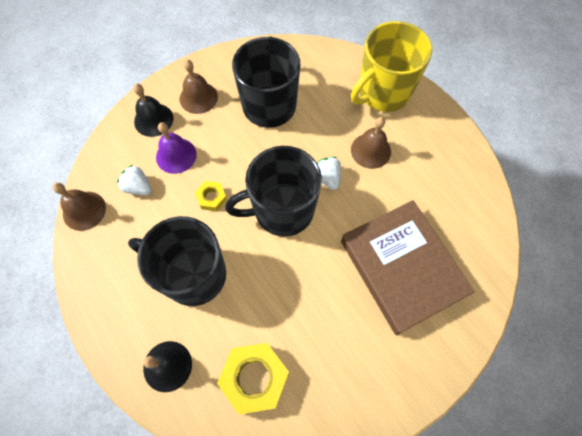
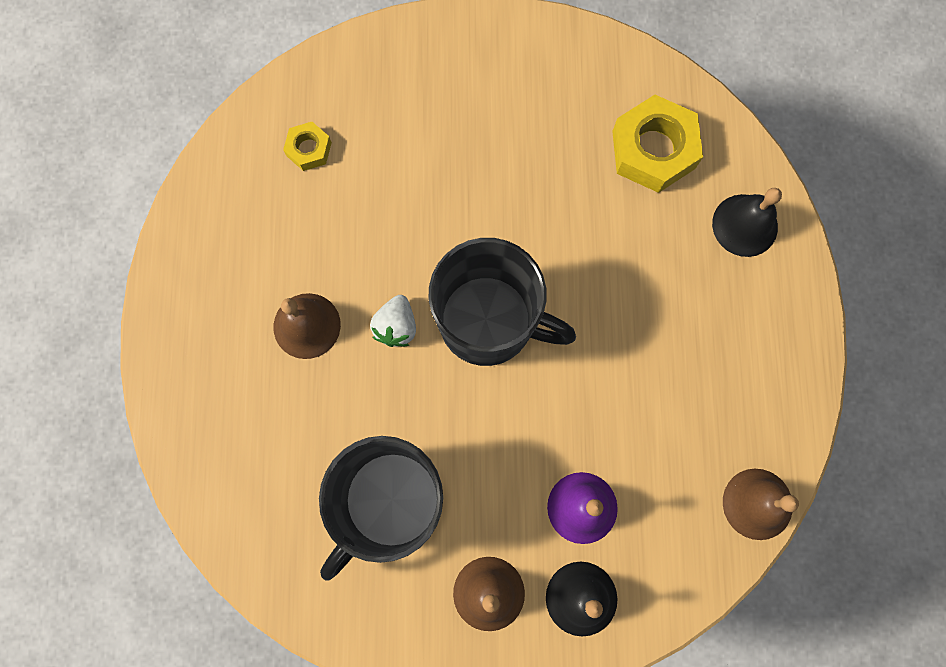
camera: 145 degrees left, 10 degrees up
white strawberry [117,165,152,195] -> none
black mug [128,216,226,306] -> none
yellow nut [195,181,227,211] -> yellow nut moved to [283,122,332,171]
brown book [341,200,475,335] -> none
yellow mug [351,21,432,112] -> none

